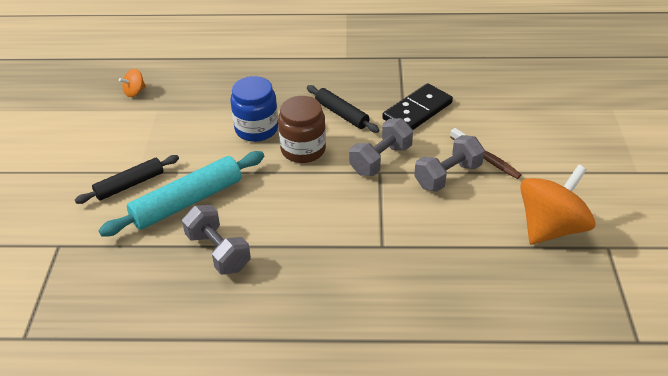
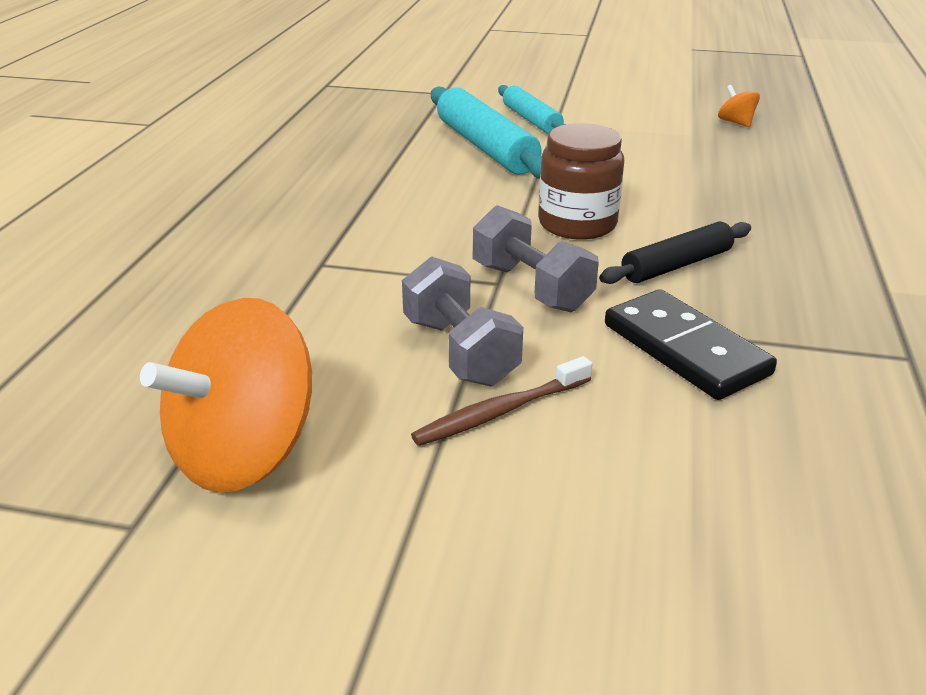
camera: 100 degrees right, 10 degrees down
black rolling pin [75,155,179,204] -> turquoise rolling pin [498,85,566,134]
grey dumbbell [182,205,251,275] -> none
blue jar [230,76,278,142] -> none
orange spinning top [520,164,596,244] -> orange spinning top turned 75 degrees clockwise [140,298,312,493]

